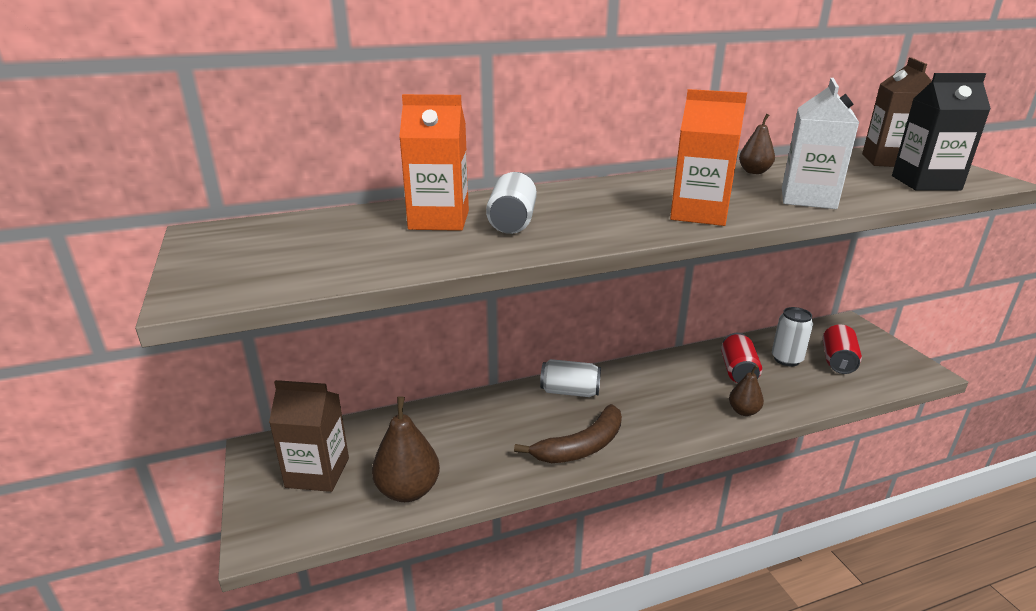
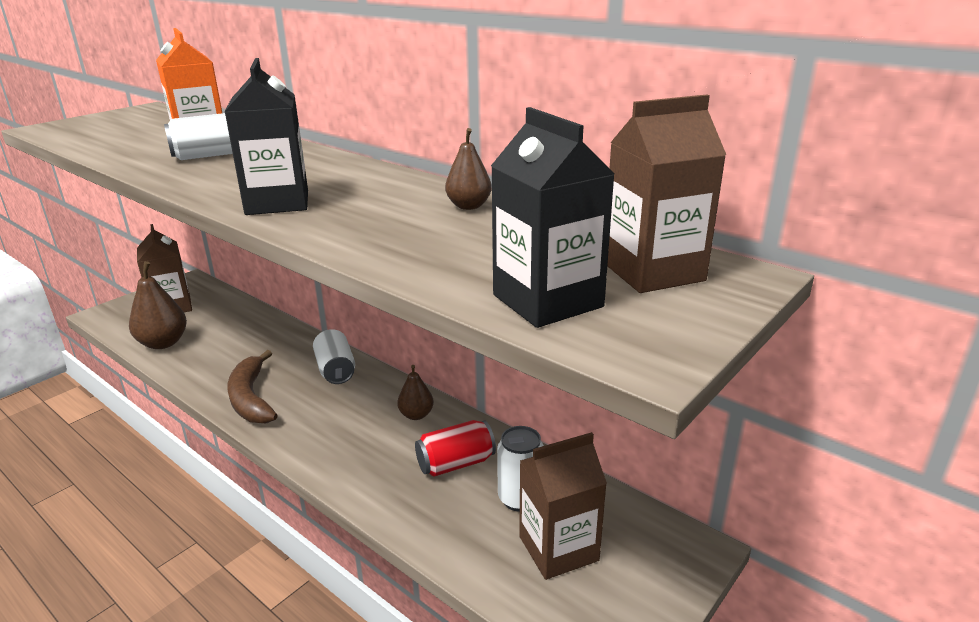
camera: 60 degrees right, 0 degrees up
brown banana [514,404,622,463] -> brown banana turned 45 degrees clockwise [227,350,277,424]
orange carton [670,89,747,226] -> black carton [225,58,308,215]
brown pear [729,365,764,416] -> brown pear moved to [397,365,434,420]
white carton [782,78,859,209] -> none
red can [823,325,862,374] -> brown carton [519,432,607,580]

